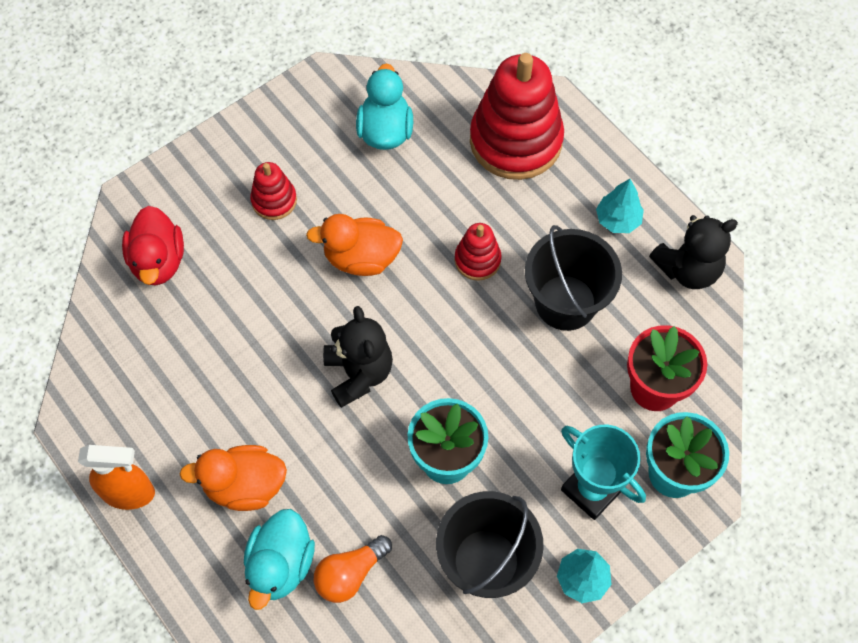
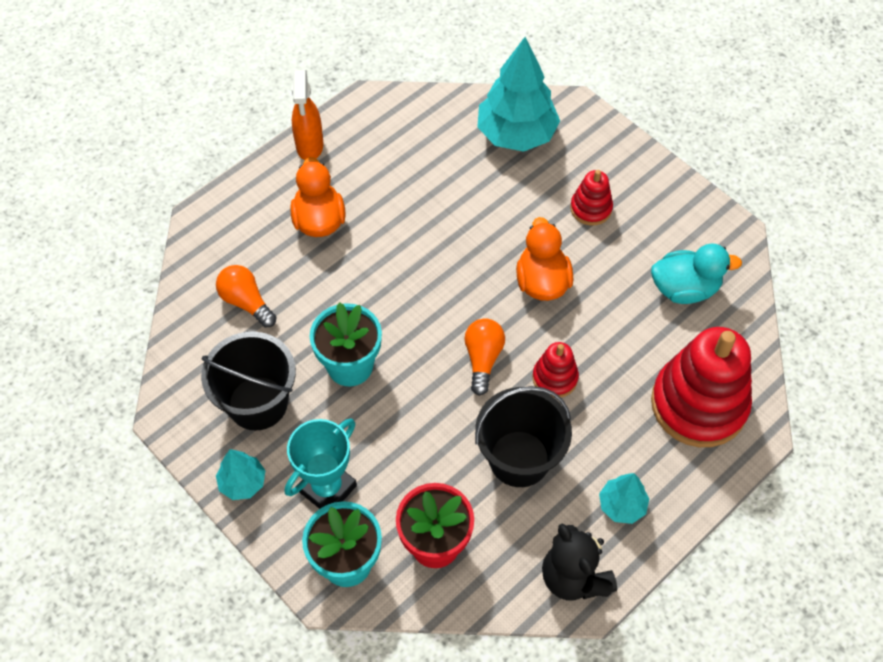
camera: 85 degrees right, 5 degrees down
red duck [122,206,184,285] -> turquoise tree [477,37,560,152]
turquoise duck [244,509,315,610] -> none
black teddy bear [323,306,393,408] -> none
none -> orange light bulb [464,318,505,396]

